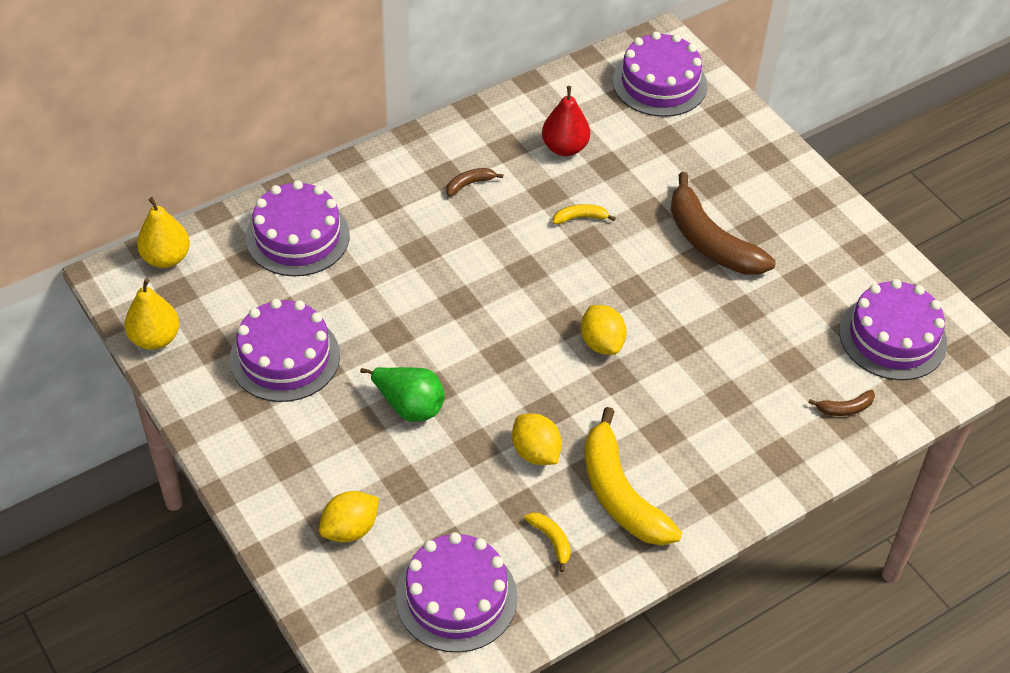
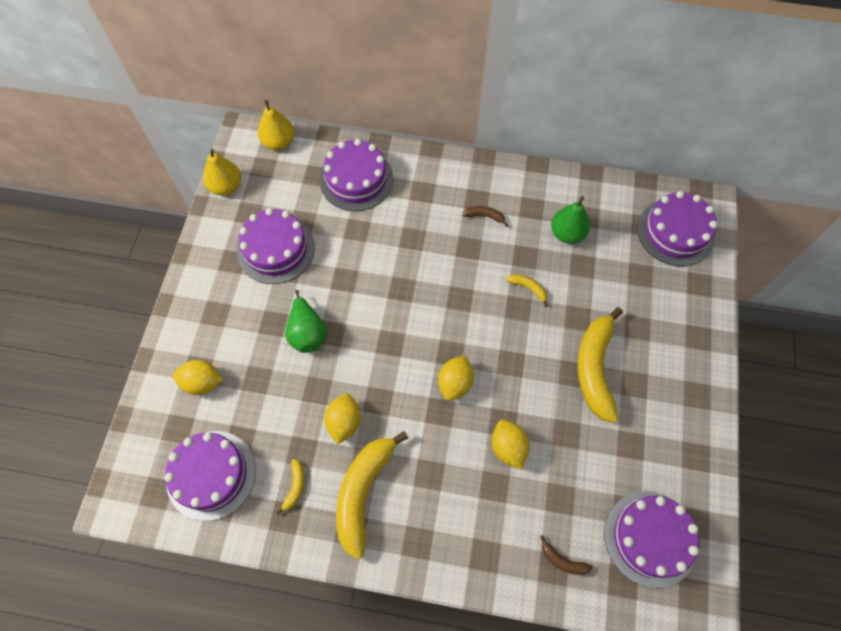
camera: 45 degrees right, 15 degrees up
red pear [542,86,590,156] -> green pear [551,196,590,244]
brown banana [671,172,776,275] -> yellow banana [577,307,623,423]
none -> yellow lemon [492,420,529,470]

